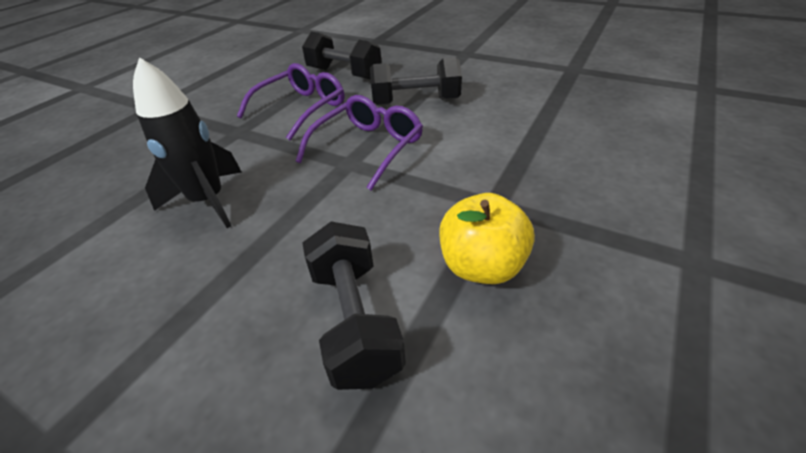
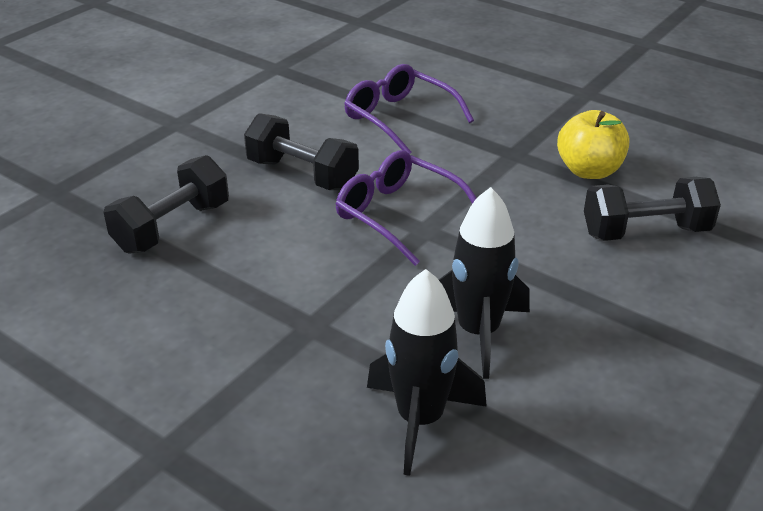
camera: 85 degrees left, 5 degrees down
purple glasses [237,63,344,141] -> purple glasses moved to [344,64,474,154]
black dumbbell [370,57,462,106] -> black dumbbell turned 60 degrees counterclockwise [244,113,359,190]
none -> black rocket [367,269,487,476]

